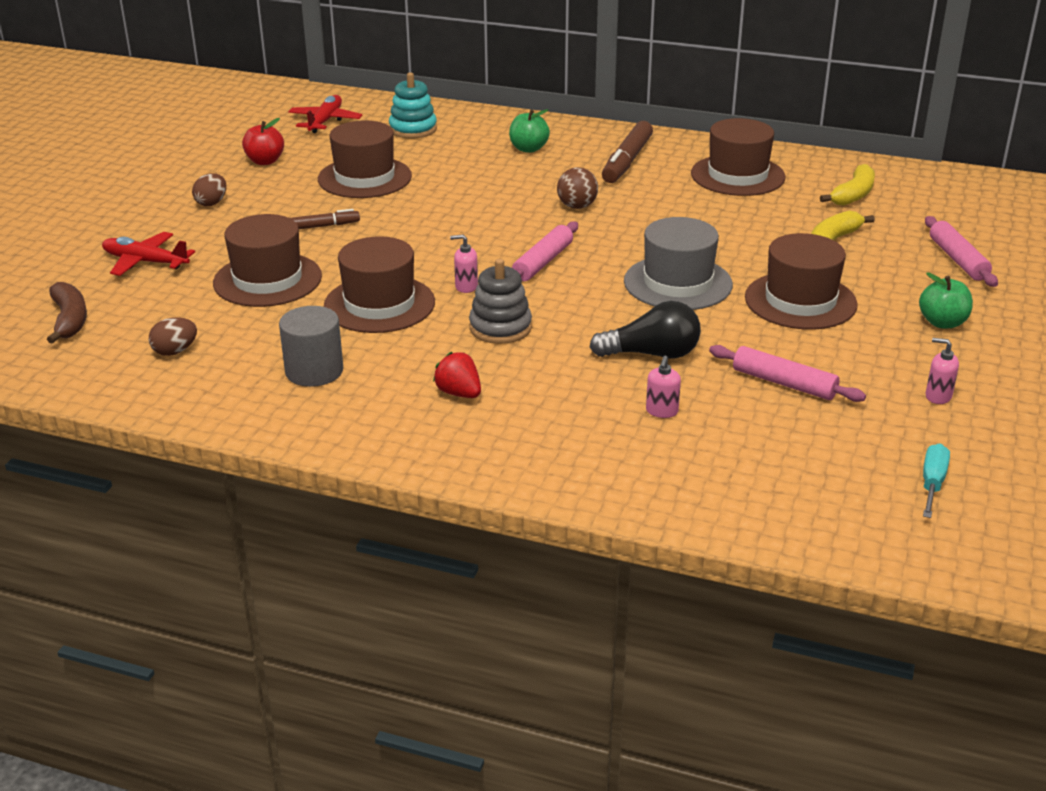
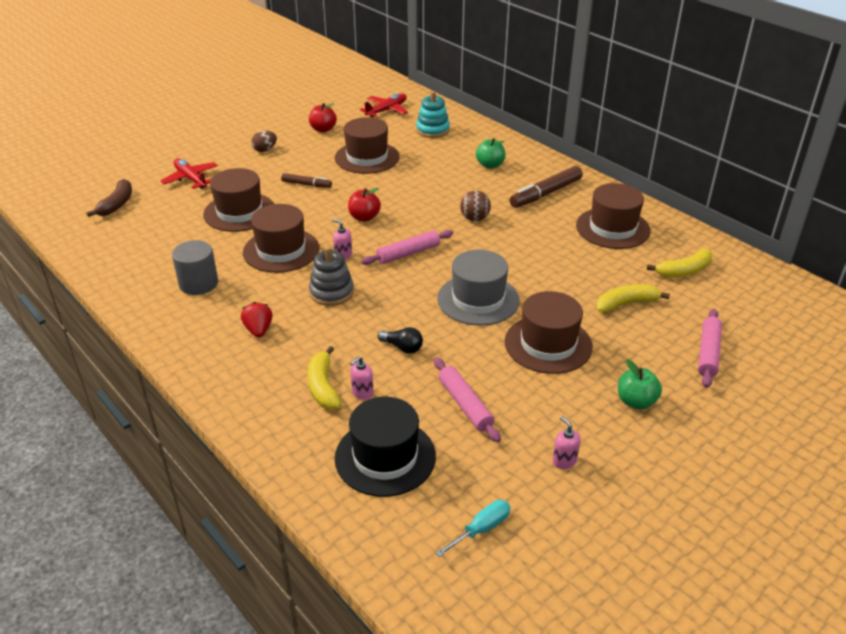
camera: 30 degrees right, 5 degrees up
brown egg [149,317,197,356] -> none
black light bulb [590,301,701,359] -> black light bulb [378,327,423,354], size x0.61
none -> yellow banana [307,346,341,409]
none -> black hat [335,397,436,497]
none -> red apple [348,188,381,222]

